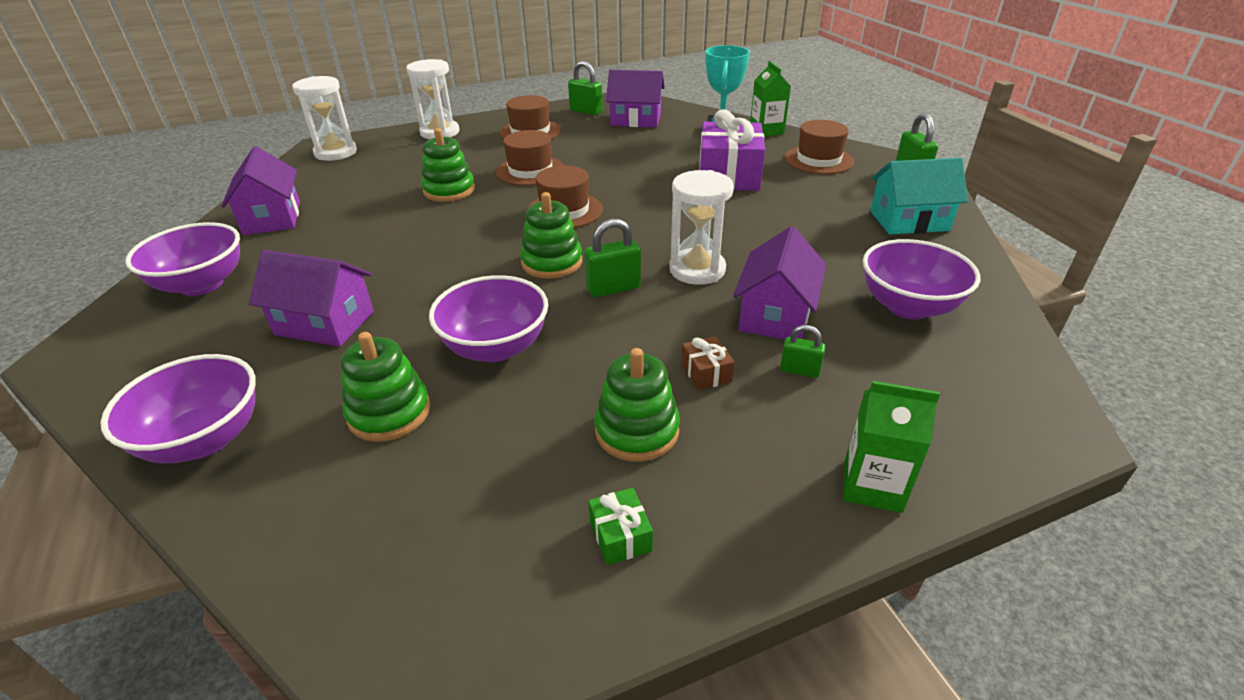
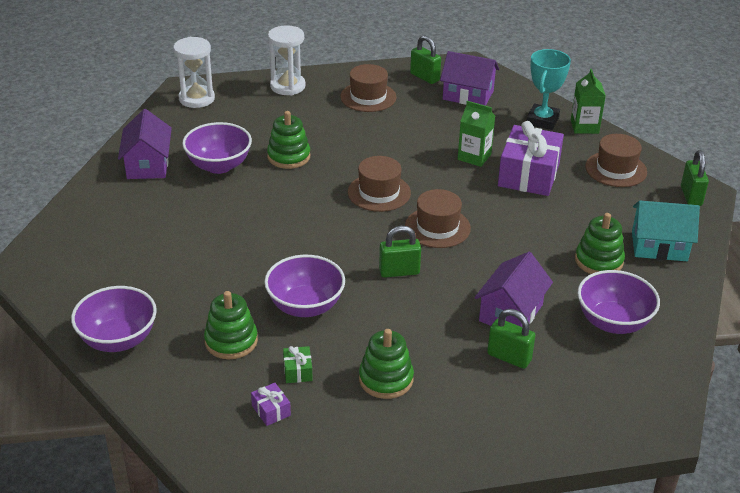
camera: 10 degrees right, 0 degrees up
purple bowl [125,222,240,296] -> purple bowl moved to [182,122,252,174]
purple house [249,250,374,347] -> none
brown hat [496,130,564,186] -> brown hat moved to [405,189,471,248]
green stacking toy [520,192,582,279] -> green stacking toy moved to [575,213,625,274]
green gift [588,488,653,565] -> green gift moved to [283,346,313,383]
white hourglass [669,170,734,285] -> none
brown gift [681,336,735,390] -> none
green padlock [780,325,826,378] -> green padlock [487,309,536,369], size x1.60
green carton [843,381,940,513] -> green carton moved to [458,101,495,167]
none -> purple gift [251,383,291,426]

